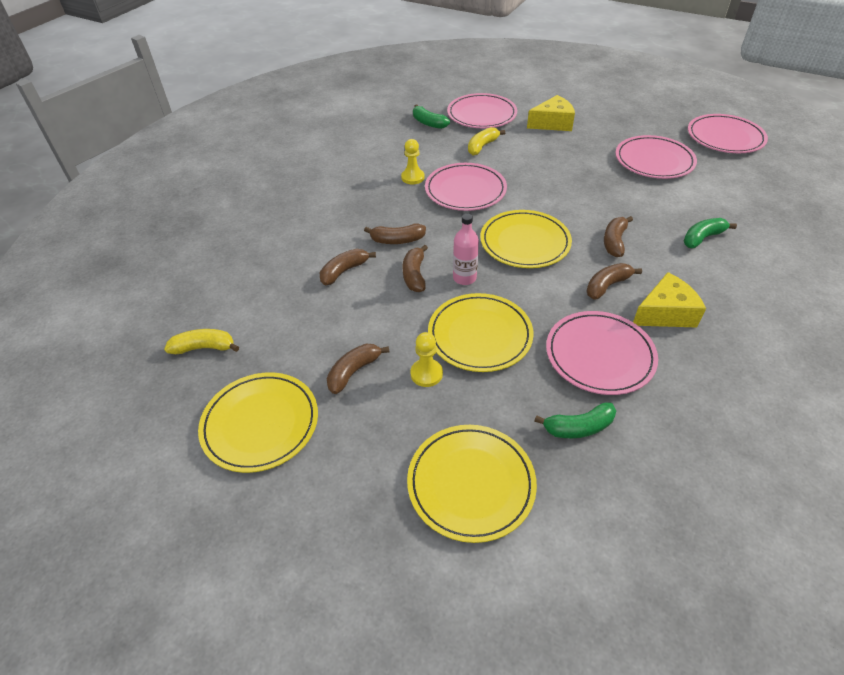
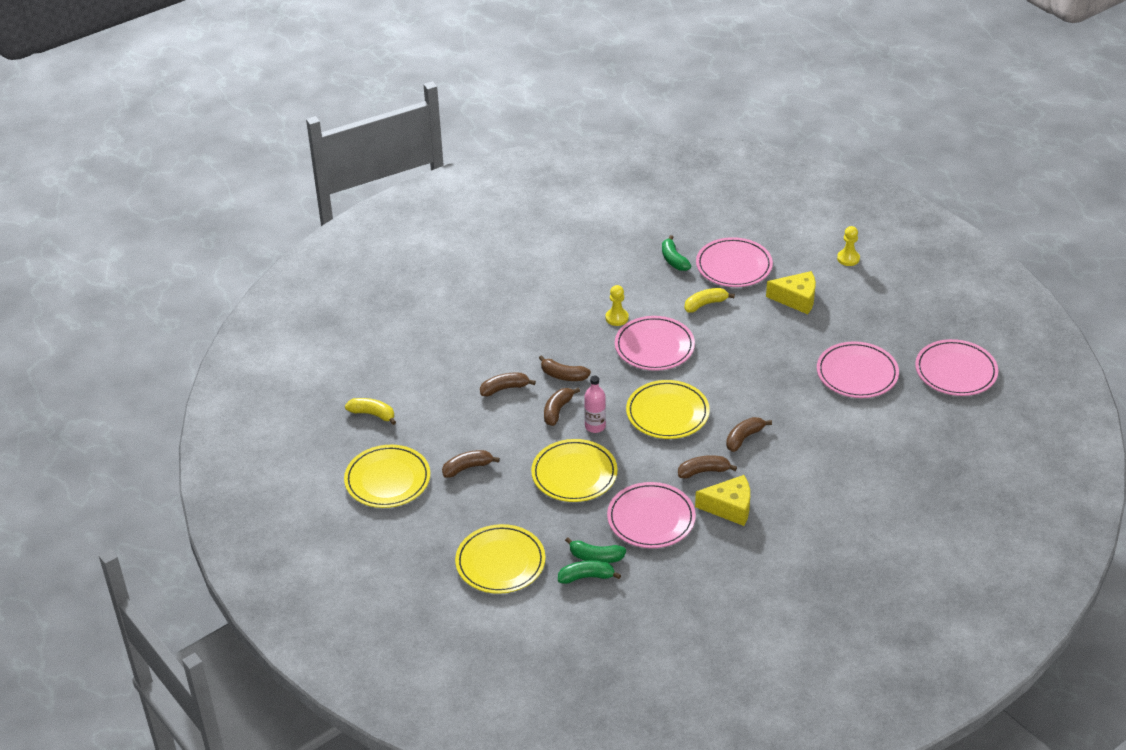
camera: 25 degrees right, 5 degrees down
yellow pawn [410,332,443,387] -> yellow pawn moved to [837,226,860,266]
green banana [684,218,737,248] -> green banana moved to [558,560,621,584]

